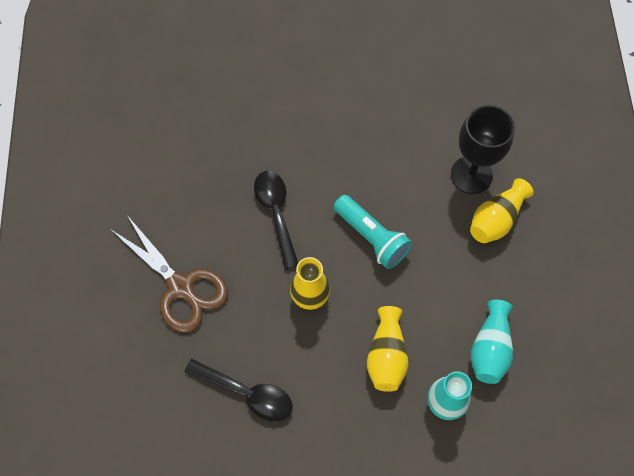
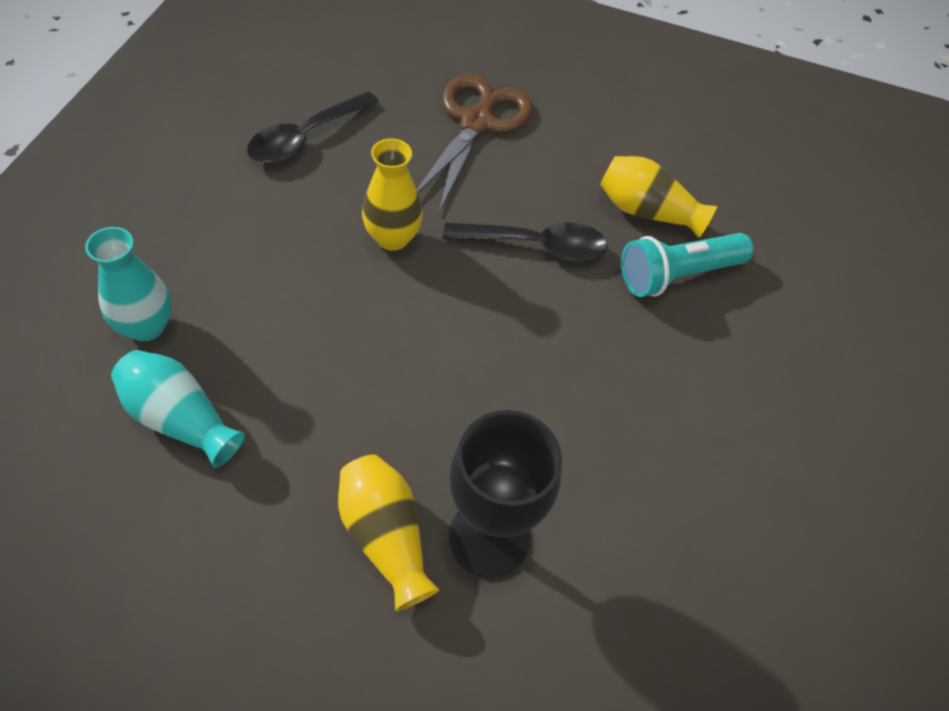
camera: 105 degrees right, 10 degrees down
brown scissors [112,215,228,333] -> brown scissors turned 135 degrees clockwise [417,75,533,212]
turquoise flashlight [334,195,412,269] -> turquoise flashlight moved to [621,233,753,297]
yellow vase [367,306,409,392] -> yellow vase moved to [600,156,717,238]

